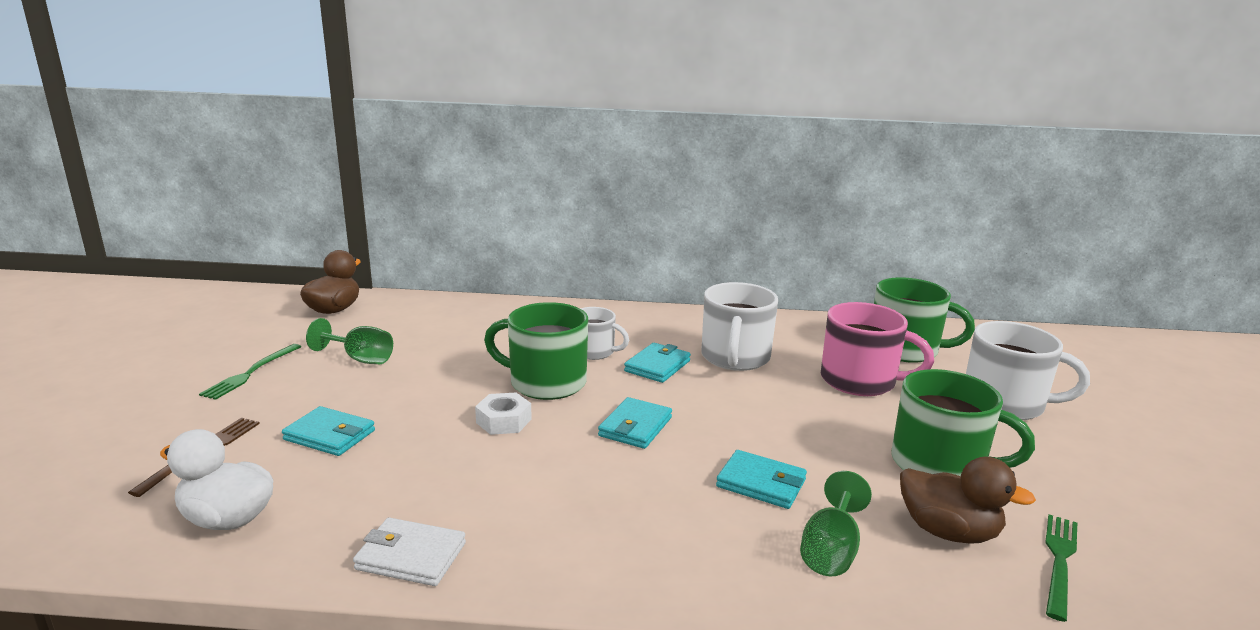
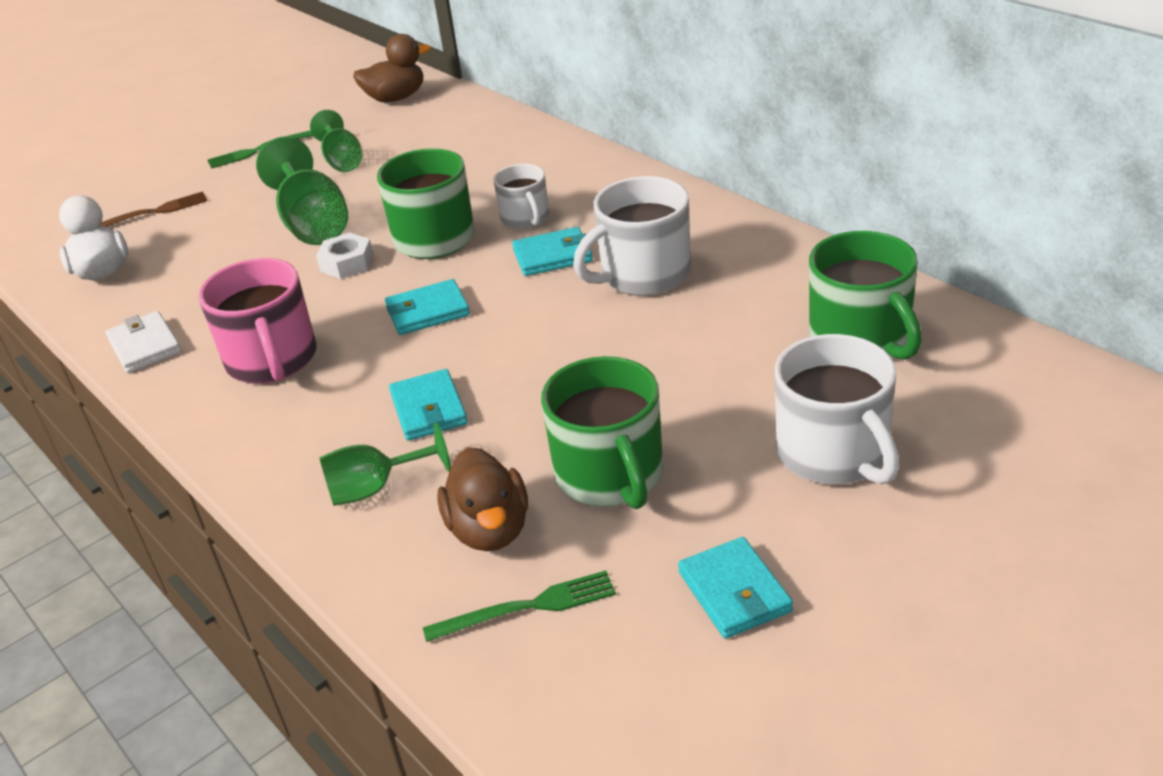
camera: 50 degrees right, 15 degrees up
turquoise wallet [282,406,375,456] -> turquoise wallet moved to [678,537,793,639]
pink mug [821,302,934,396] -> pink mug moved to [198,258,317,384]
none -> green goblet [256,136,348,245]

